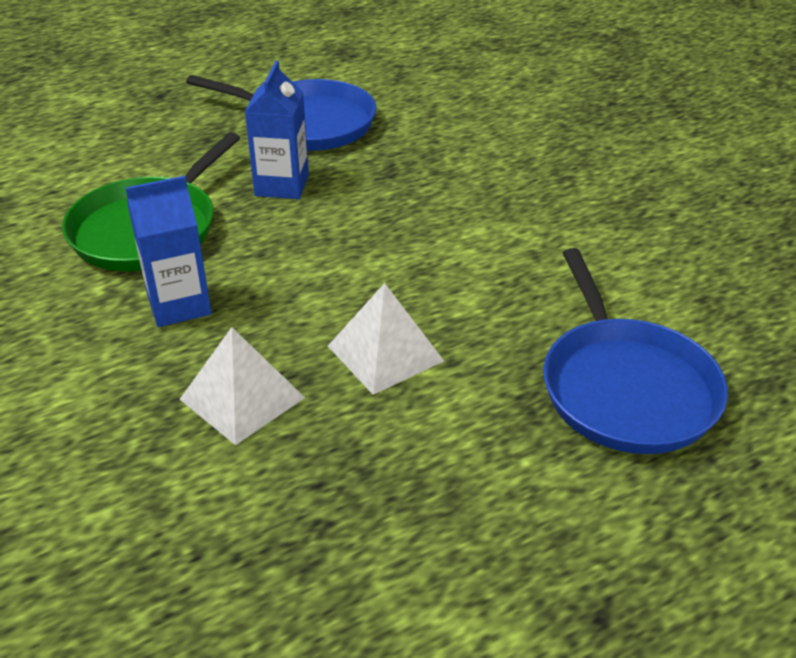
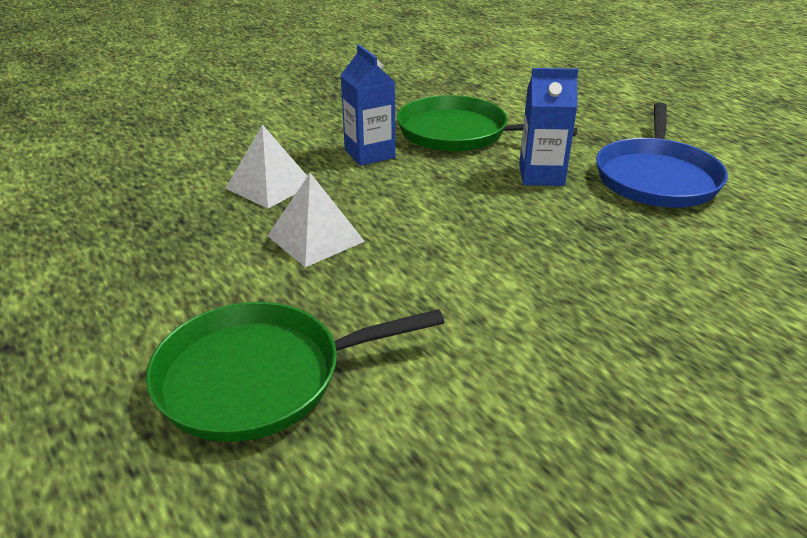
camera: 85 degrees right, 5 degrees down
blue pan [543,248,728,454] -> green pan [146,302,444,442]

